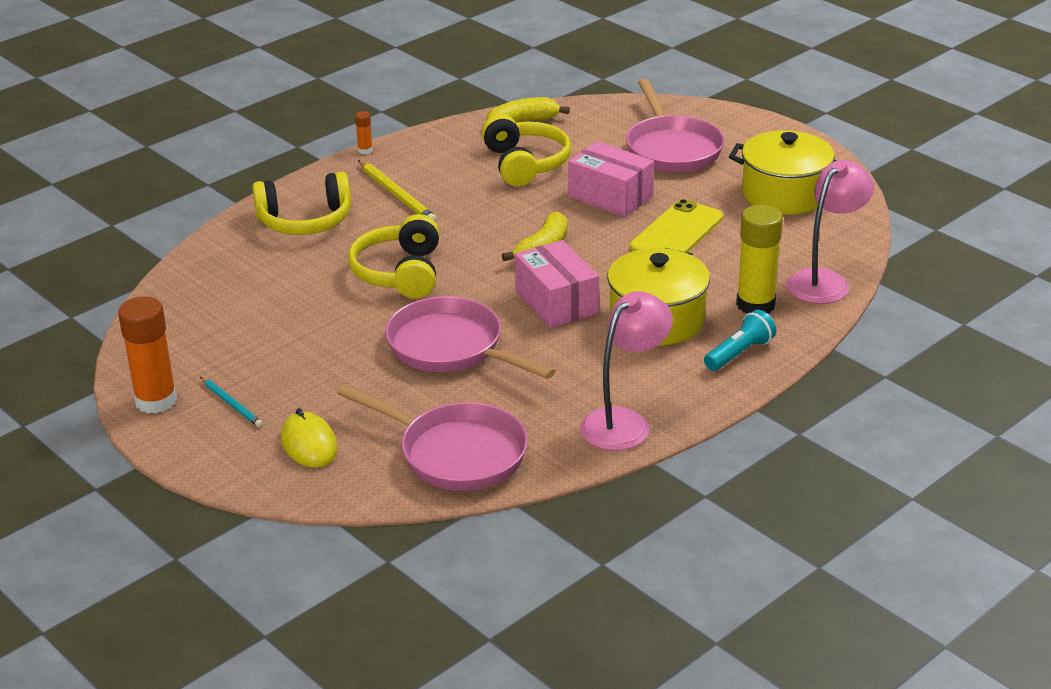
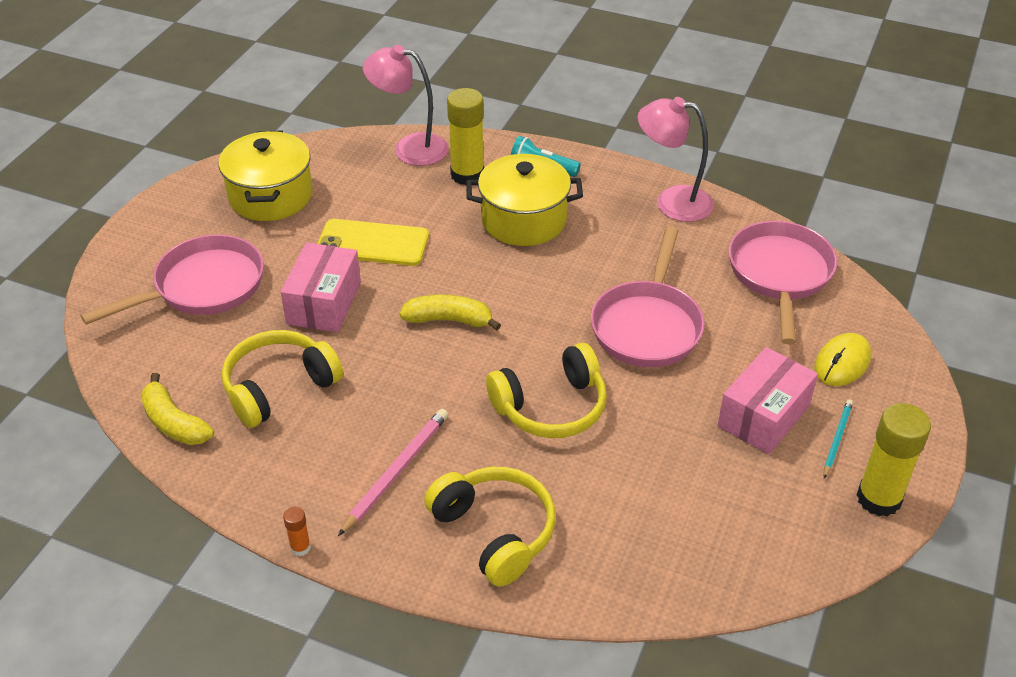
camera: 115 degrees left, 10 degrees up
orange glue stick [118,296,177,414] -> yellow glue stick [857,403,931,517]
yellow pencil [358,160,437,222] -> pink pencil [338,409,448,536]
pink box [515,240,599,328] -> pink box moved to [717,347,818,454]

